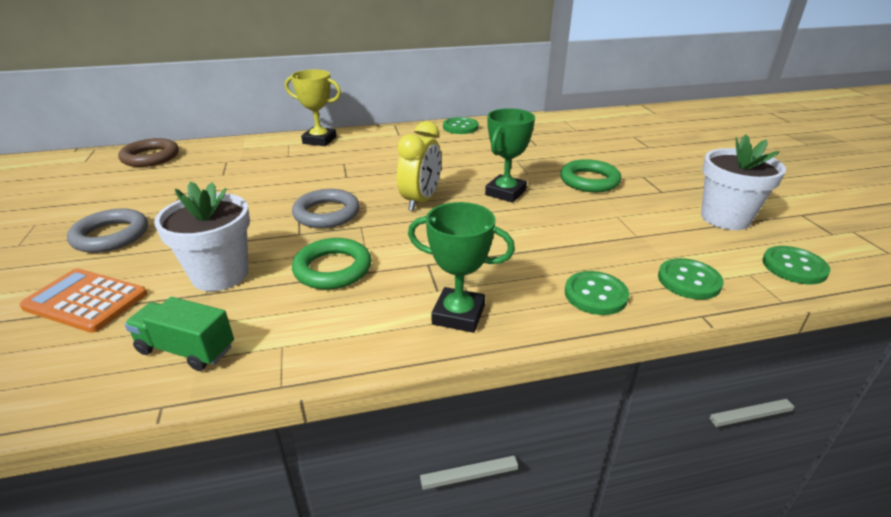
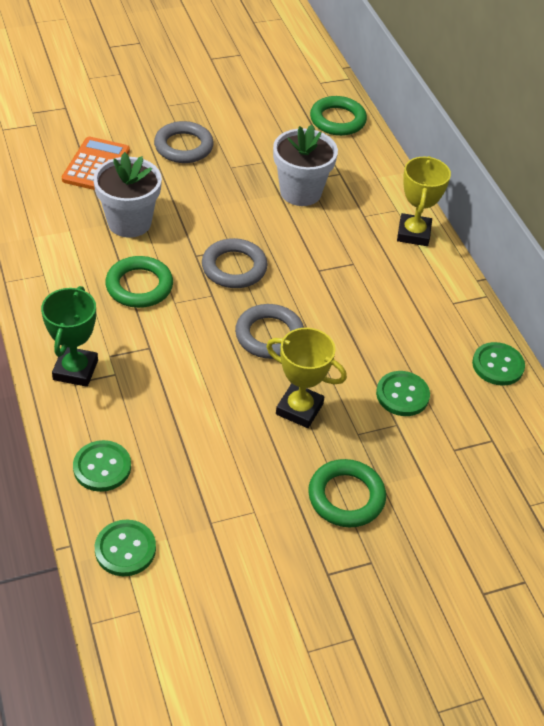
camera: 80 degrees right, 15 degrees up
brown ring [118,138,179,167] -> green ring [310,96,367,136]
green truck [124,297,234,371] -> none
yellow clock [397,121,441,211] -> grey ring [235,304,304,359]
green trophy [485,108,535,203] -> yellow trophy [266,328,347,428]
white flower pot [701,134,786,230] -> white flower pot moved to [273,125,338,206]
green button [762,246,831,284] -> green button moved to [376,371,430,416]

